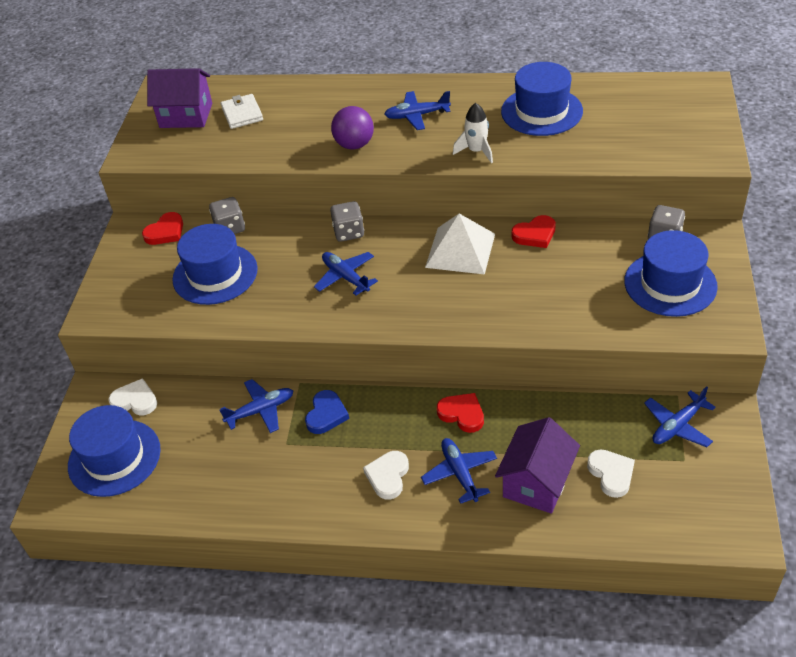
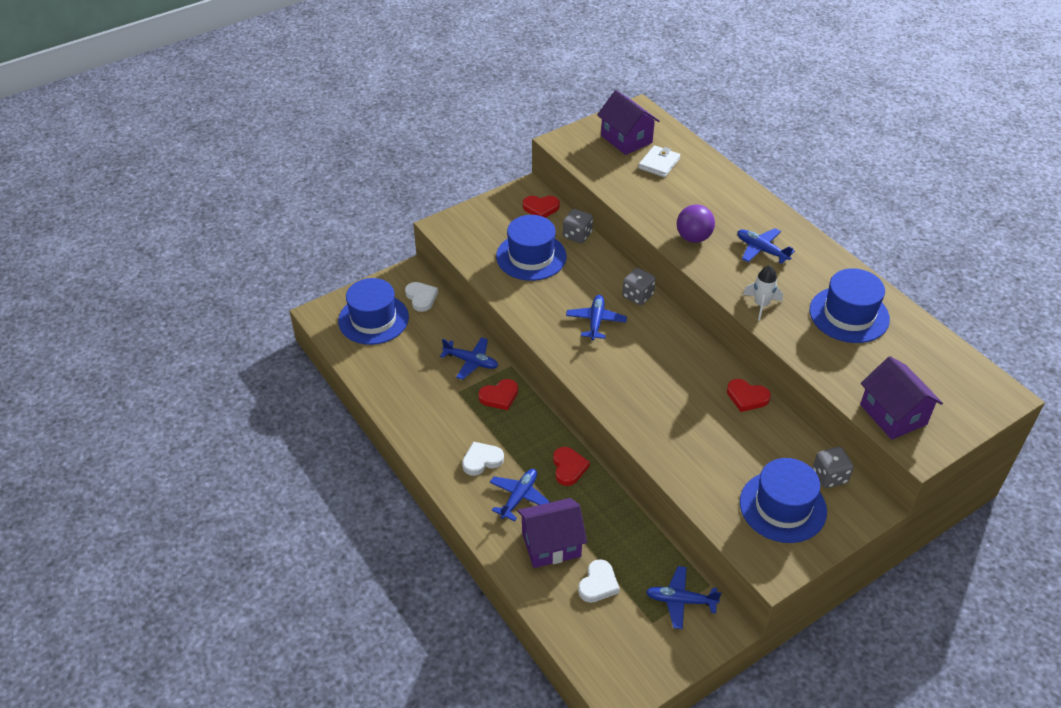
camera: 45 degrees right, 0 degrees up
blue heart [305,390,349,434] -> red heart [478,379,518,410]
white pyramid [425,214,495,275] -> none
none -> purple house [860,356,943,440]

